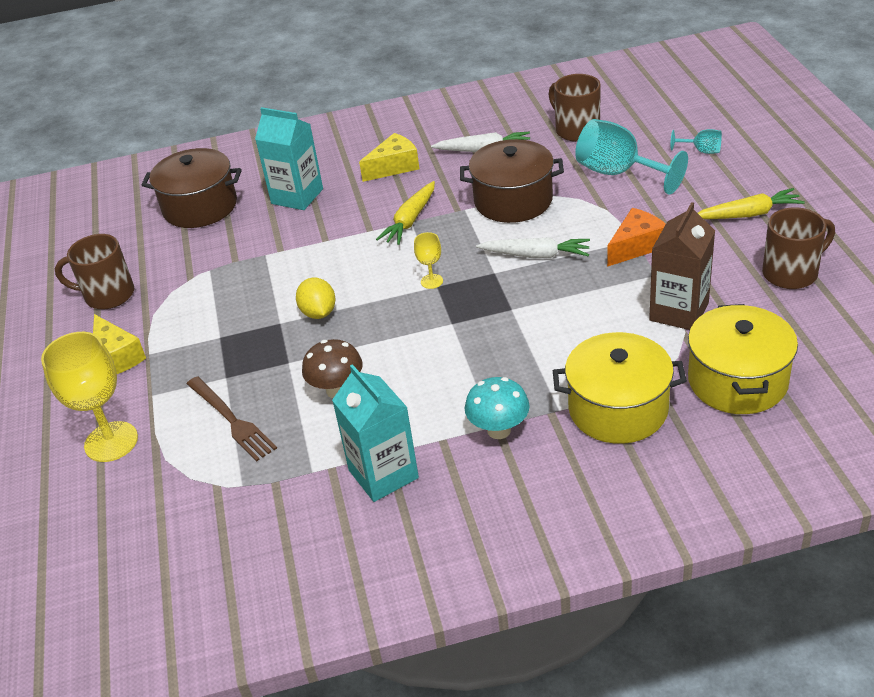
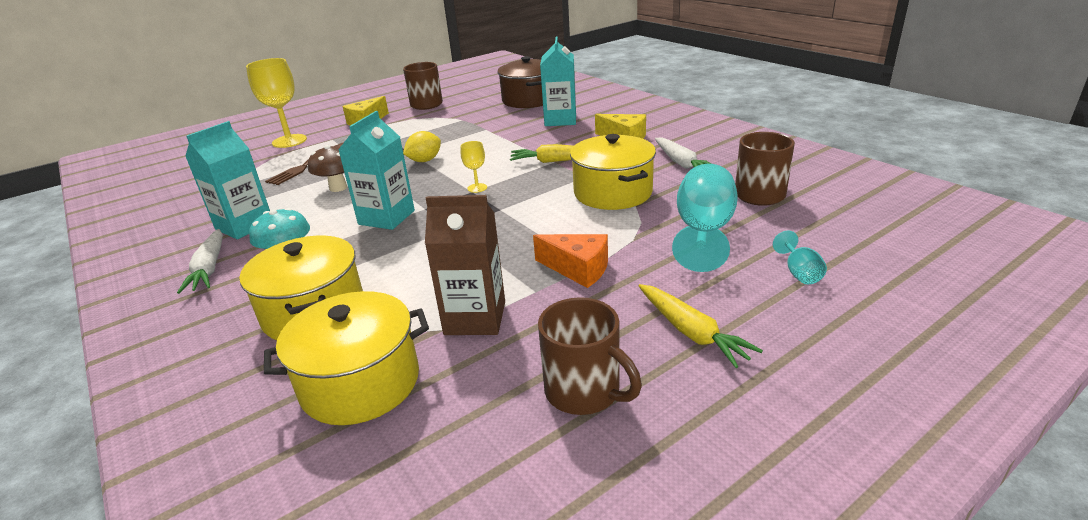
camera: 65 degrees right, 10 degrees down
brown pot [460,139,564,223] -> yellow pot [570,134,656,210]
white carrot [476,237,590,258] -> white carrot moved to [177,229,223,294]
none -> turquoise carton [338,111,415,230]

